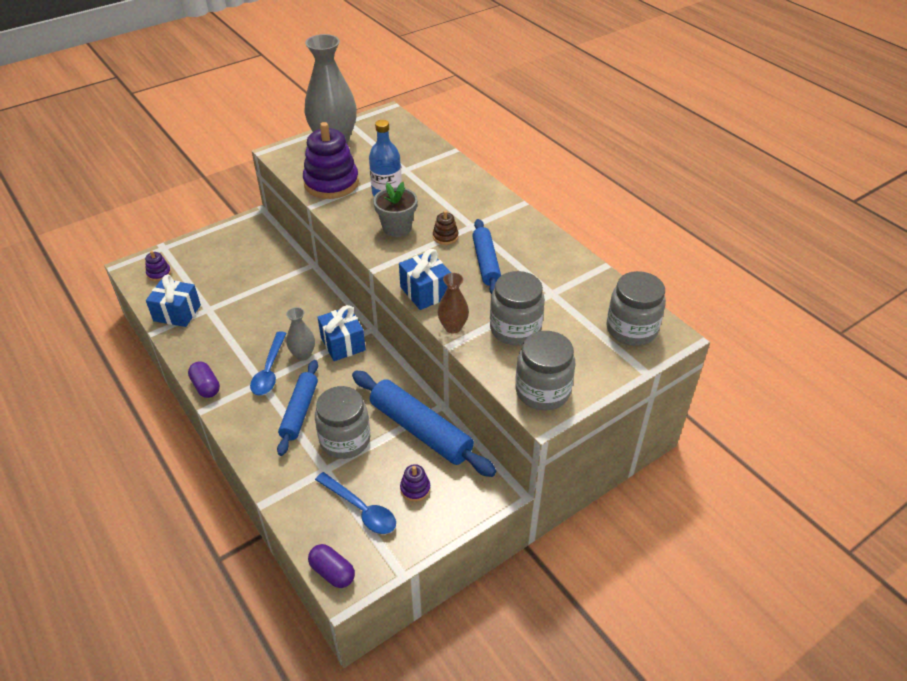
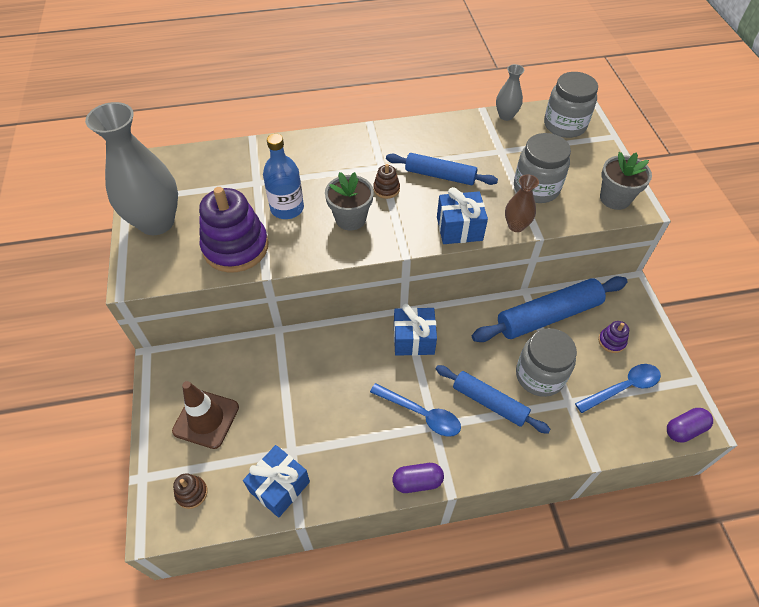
camera: 65 degrees left, 10 degrees up
purple stacking toy [145,251,171,281] -> brown stacking toy [173,473,208,509]
grey vase [286,307,315,361] -> grey vase moved to [496,64,524,121]
grey jar [515,331,576,410] -> grey flower pot [600,152,652,210]
none -> brown traffic cone [172,381,239,449]

